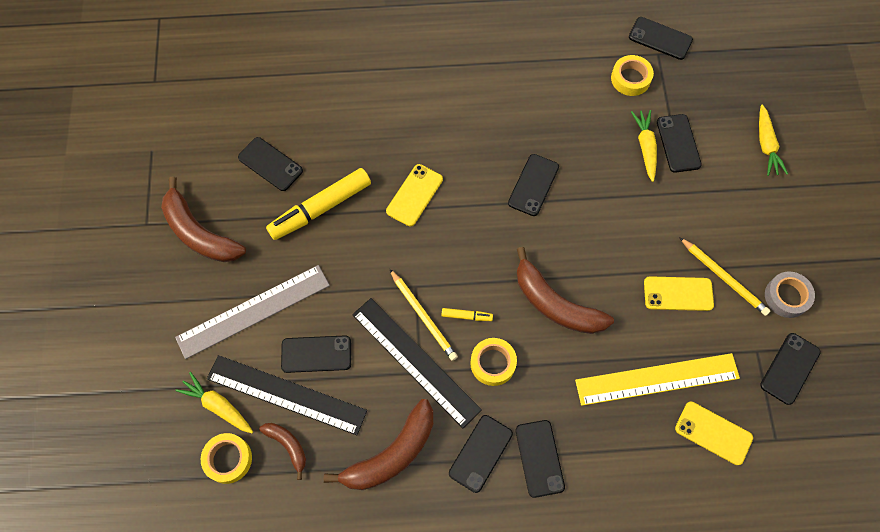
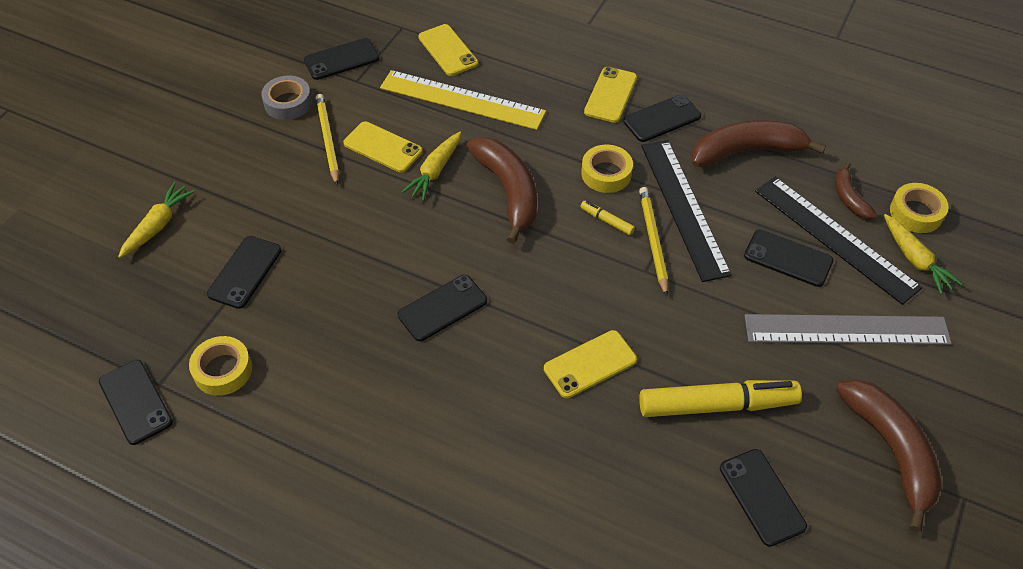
camera: 150 degrees left, 15 degrees down
black phone [516,420,565,498] -> yellow phone [584,67,637,123]
yellow carrot [631,110,657,182] -> yellow carrot moved to [401,132,461,201]

